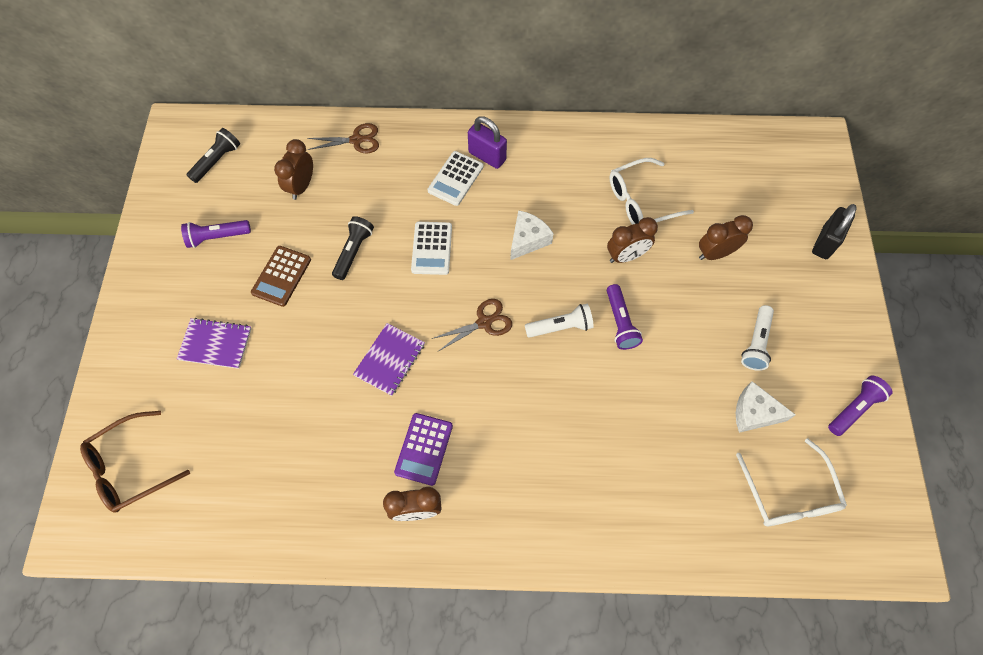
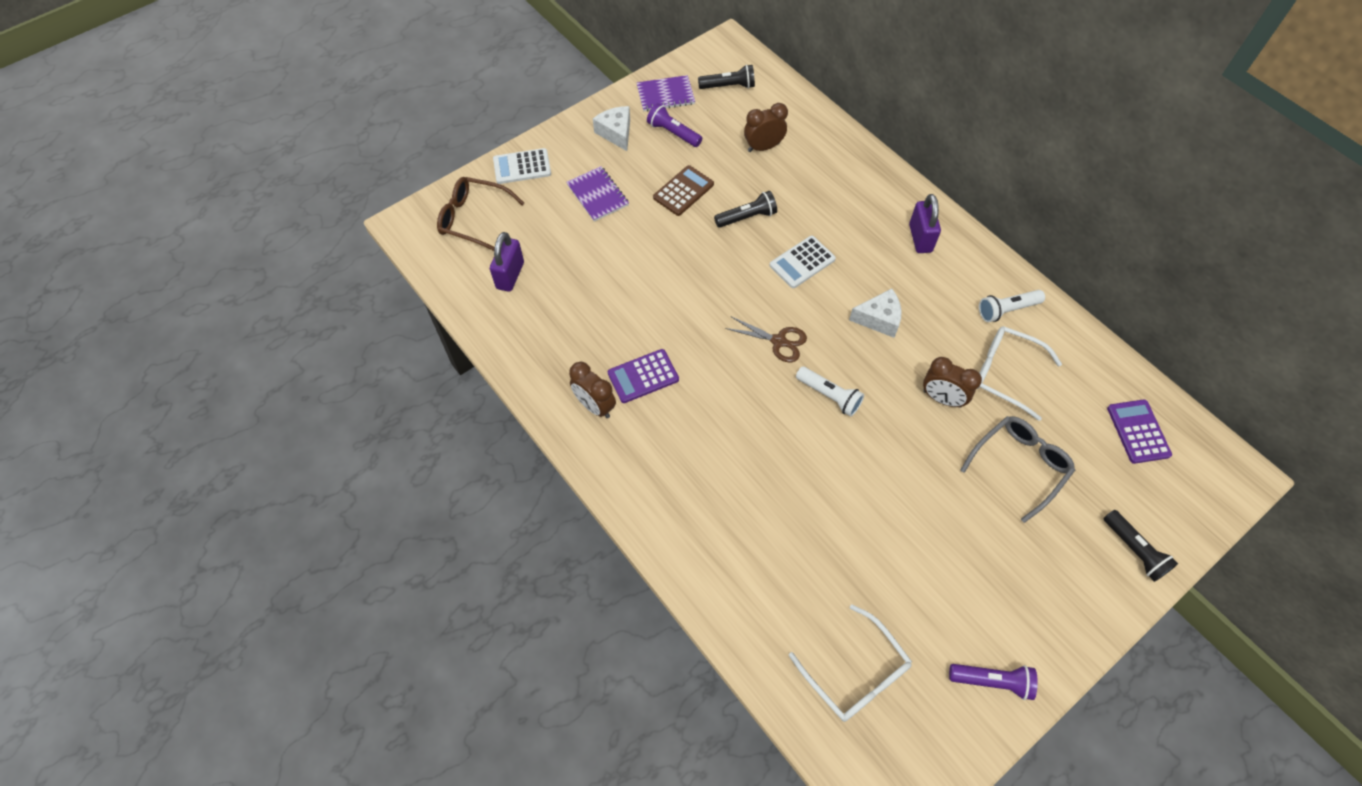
camera: 50 degrees right, 5 degrees down
brown calculator [251,246,311,307] -> brown calculator turned 150 degrees clockwise [653,165,714,216]
brown scissors [307,123,379,153] -> none
purple notebook [353,323,425,396] -> purple notebook moved to [637,75,695,111]
white calculator [427,151,484,206] -> white calculator moved to [493,148,551,184]
purple flashlight [607,284,643,350] -> none
brown clock [699,215,753,260] -> grey glasses [960,416,1075,523]
white cheese [736,381,796,433] -> white cheese moved to [593,106,630,151]
white glasses [736,438,847,526] -> white glasses turned 75 degrees counterclockwise [789,604,912,722]
white flashlight [741,305,774,371] -> white flashlight moved to [979,290,1045,322]
black padlock [812,204,857,259] -> black flashlight [1104,510,1178,582]
none -> purple padlock [490,232,524,292]
none -> purple calculator [1107,399,1172,464]

